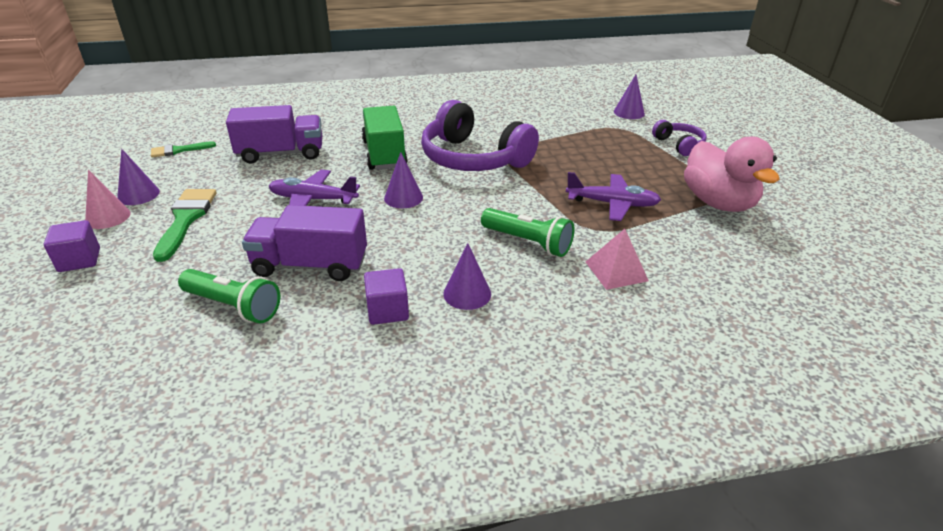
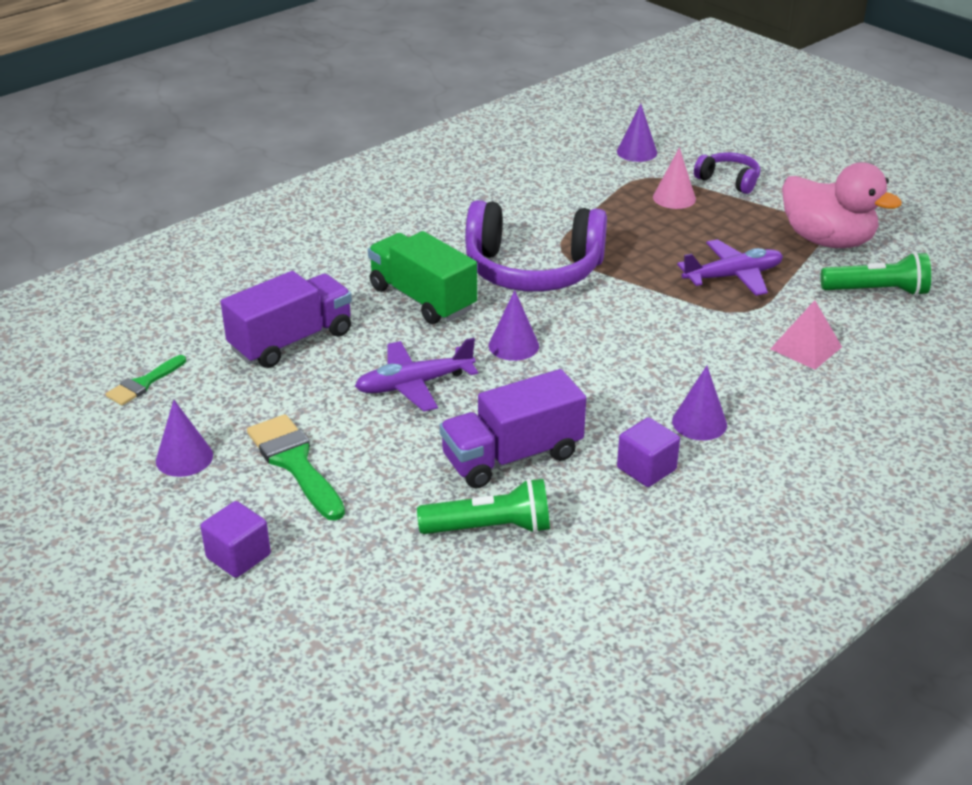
camera: 30 degrees left, 0 degrees up
pink cone [85,170,131,229] -> pink cone moved to [653,147,696,209]
green flashlight [481,208,574,257] -> green flashlight moved to [821,252,931,296]

